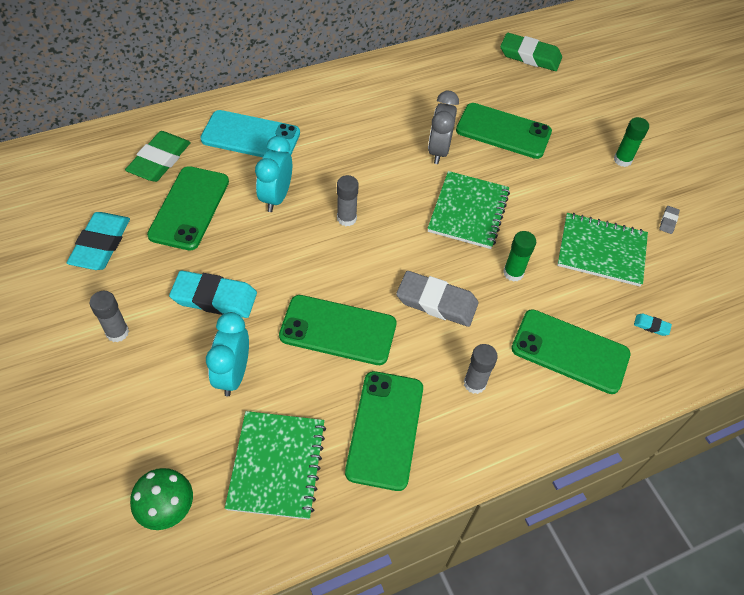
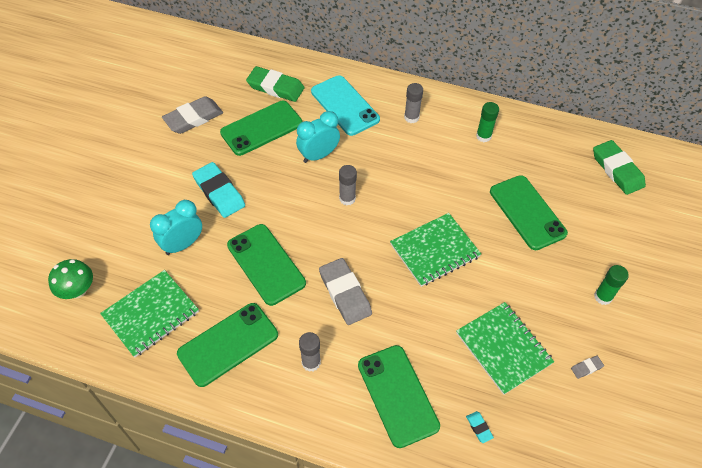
camera: 45 degrees right, 0 degrees up
turquoise eraser [67,212,130,270] -> grey eraser [162,96,223,134]
grey glue stick [90,291,129,342] -> grey glue stick moved to [404,83,423,123]
green eraser [125,131,191,182] -> green eraser turned 45 degrees clockwise [246,66,305,102]
grey clock [428,91,459,164] -> none
green glue stick [503,231,536,282] -> green glue stick moved to [476,102,499,142]

